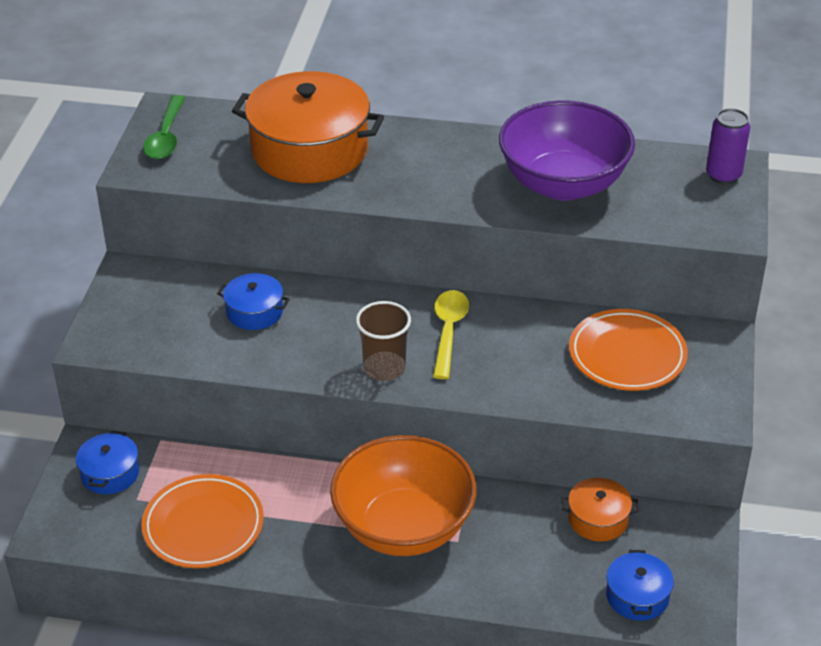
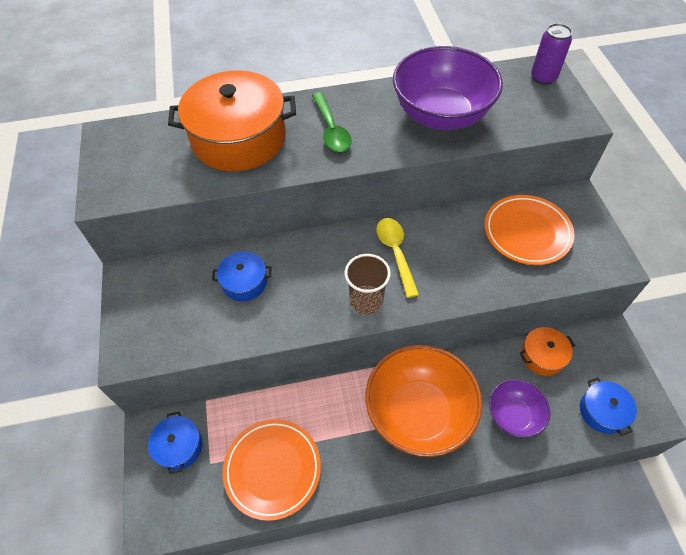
camera: 20 degrees left, 15 degrees up
green spoon [143,95,185,159] -> green spoon moved to [312,92,352,152]
none -> purple bowl [489,379,551,438]

